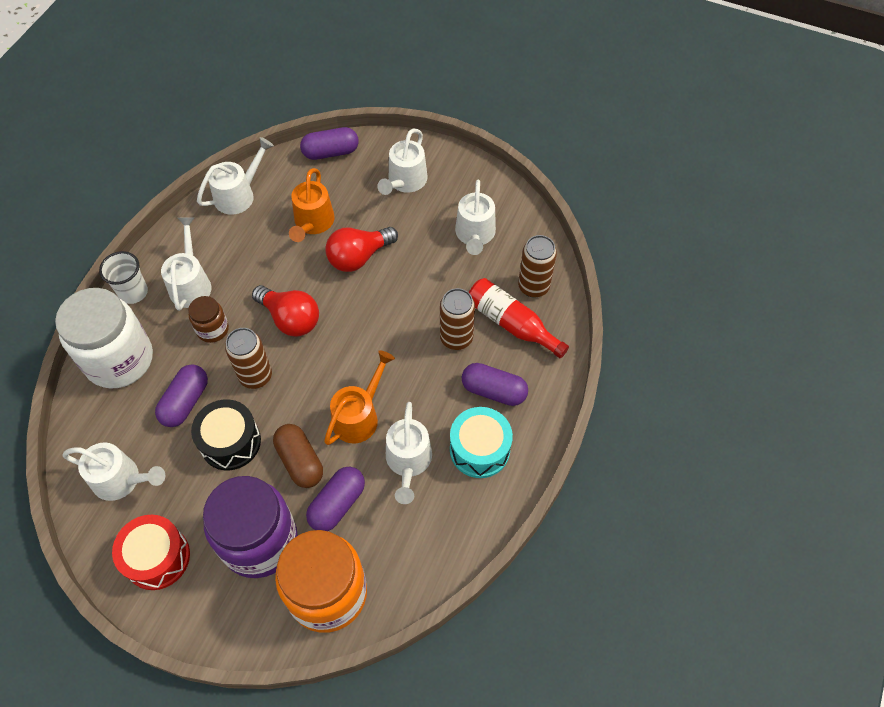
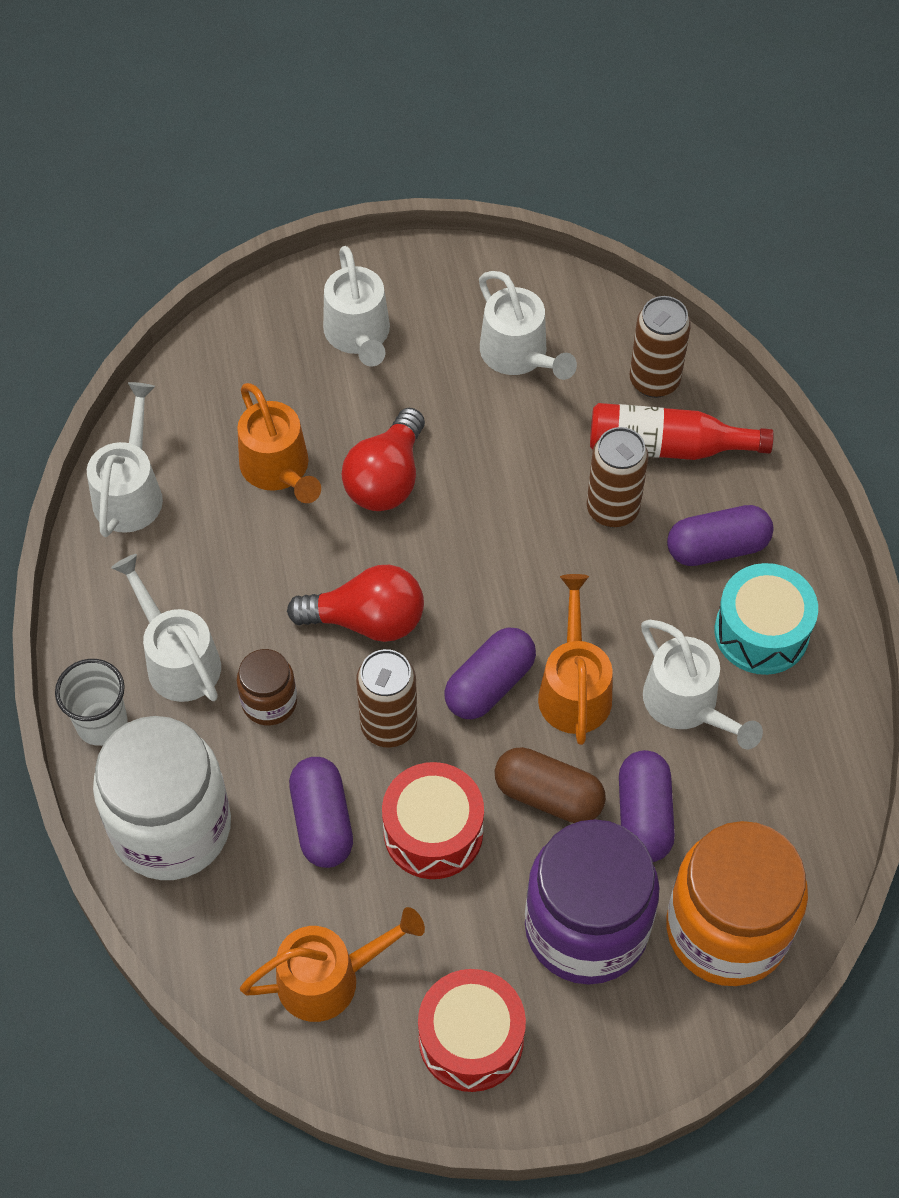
camera: 35 degrees left, 0 degrees up
white watering can [62,442,165,501] -> orange watering can [240,907,425,1022]
black drum [191,399,261,470] -> red drum [382,762,484,879]
purple capsule [300,127,359,160] -> purple capsule moved to [444,627,536,719]

